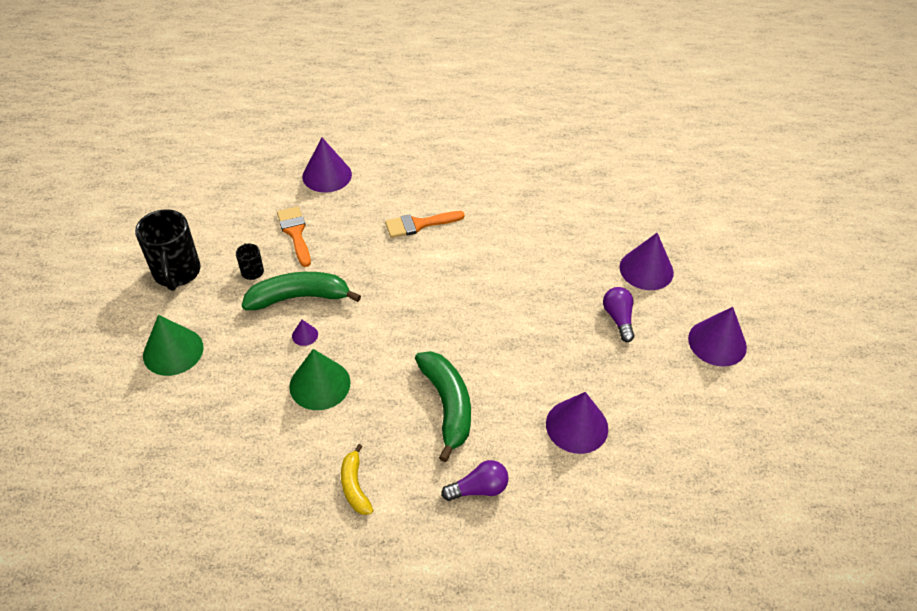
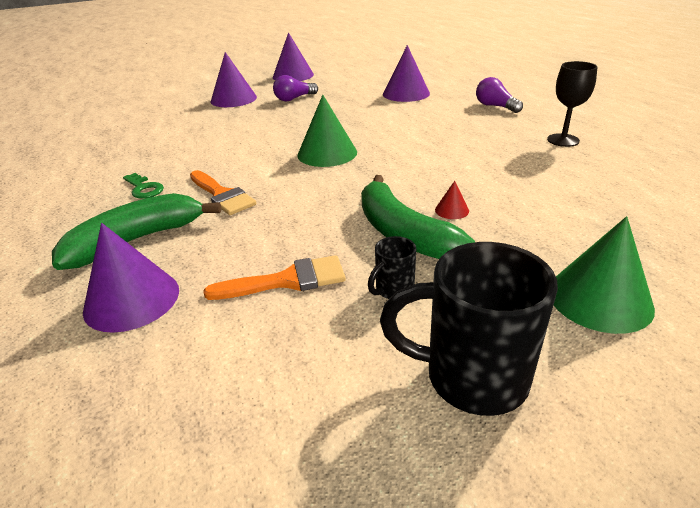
camera: 110 degrees left, 15 degrees down
black mug [135,209,201,291] -> black mug turned 135 degrees counterclockwise [380,242,558,416]
orange brush [277,206,311,267] -> orange brush turned 150 degrees counterclockwise [204,255,346,300]
green cone [289,349,351,410] -> green cone moved to [297,95,357,167]
purple cone [292,320,318,346] -> red cone [435,181,469,219]
yellow banana [341,444,374,515] -> black goblet [547,61,597,147]
green banana [415,351,471,462] -> green banana moved to [52,193,221,270]
none -> green key [123,173,164,199]

